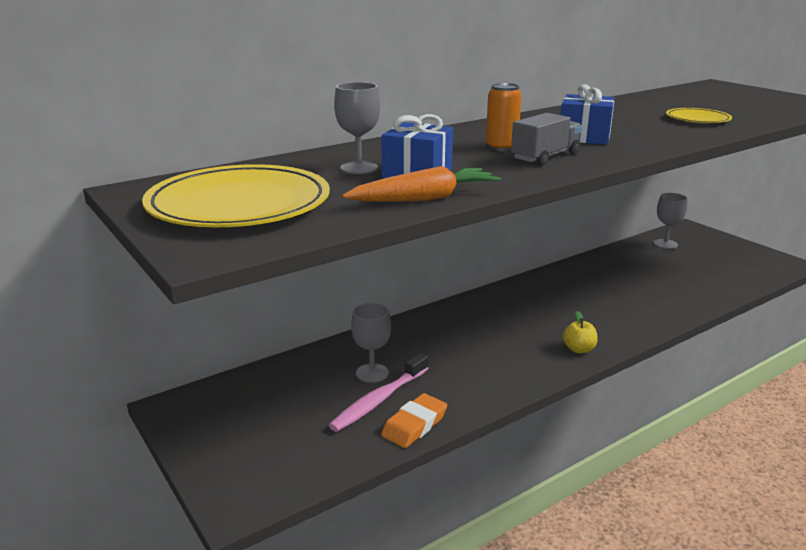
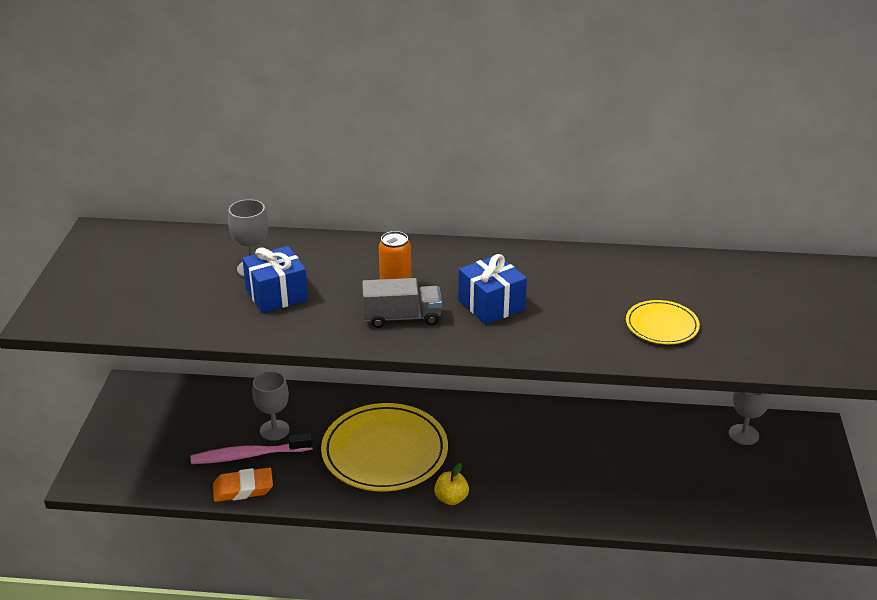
camera: 40 degrees right, 10 degrees up
yellow plate [142,164,330,227] -> yellow plate moved to [321,403,448,491]
orange carrot [342,166,501,202] -> none

